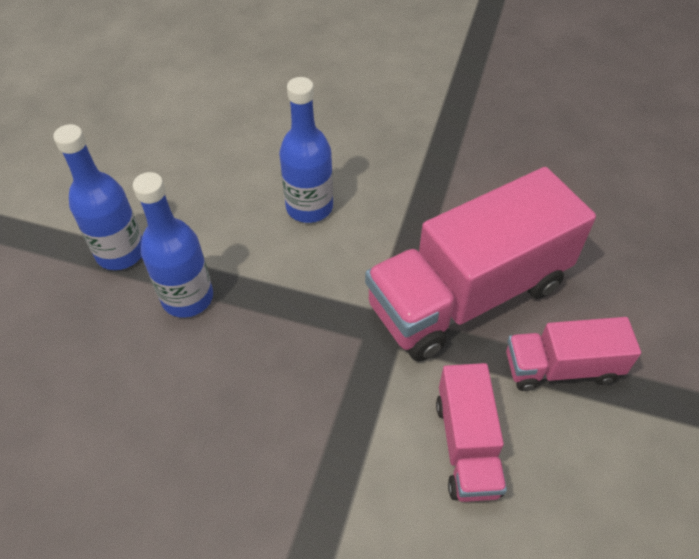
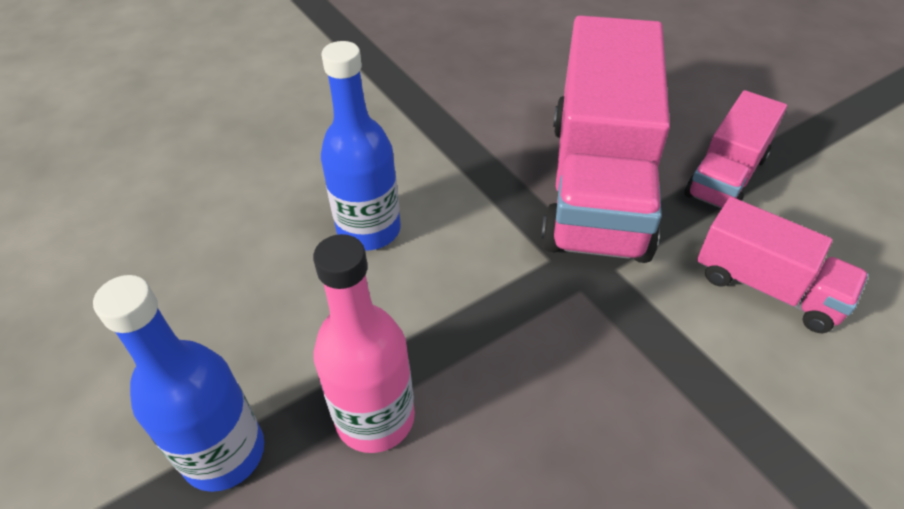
camera: 50 degrees left, 5 degrees down
blue bottle [133,172,213,318] -> pink bottle [313,234,415,453]

